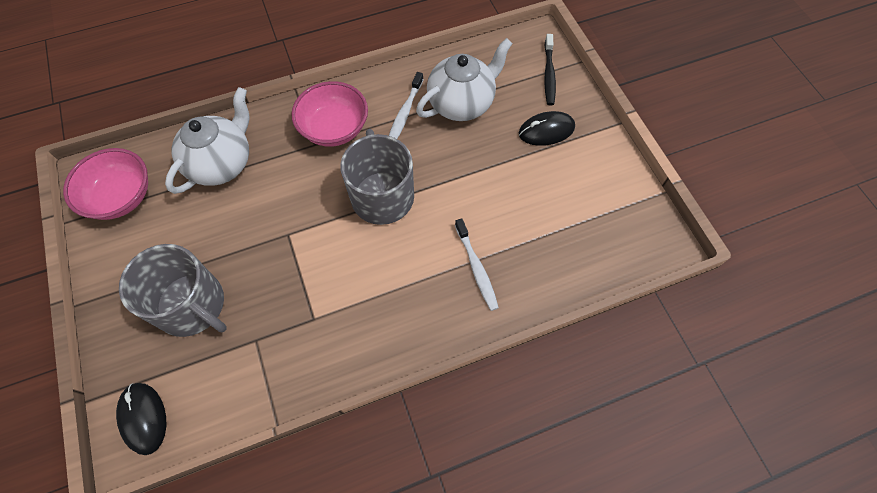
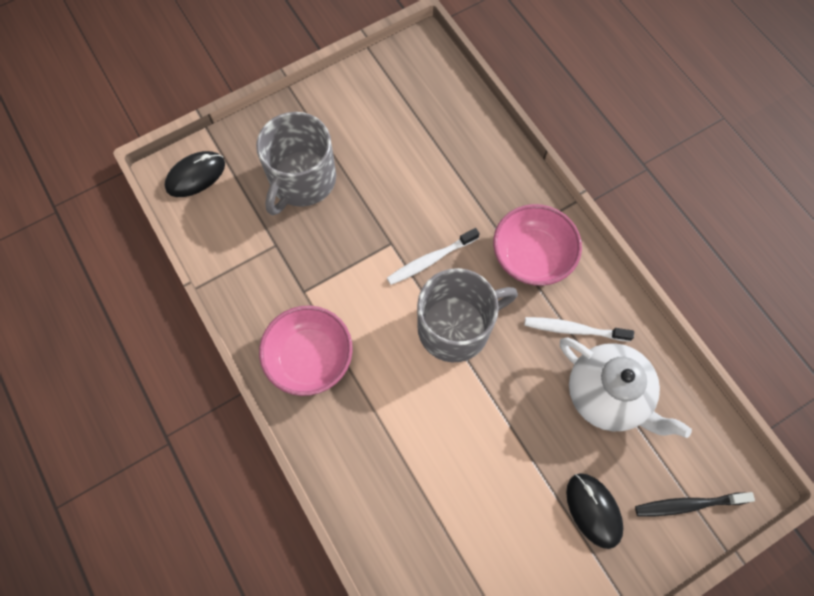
camera: 80 degrees right, 5 degrees up
pink bowl [63,148,148,220] -> pink bowl moved to [259,305,353,396]
white teapot [165,87,250,194] -> none
white toothbrush [455,218,499,311] -> white toothbrush moved to [387,228,480,285]

